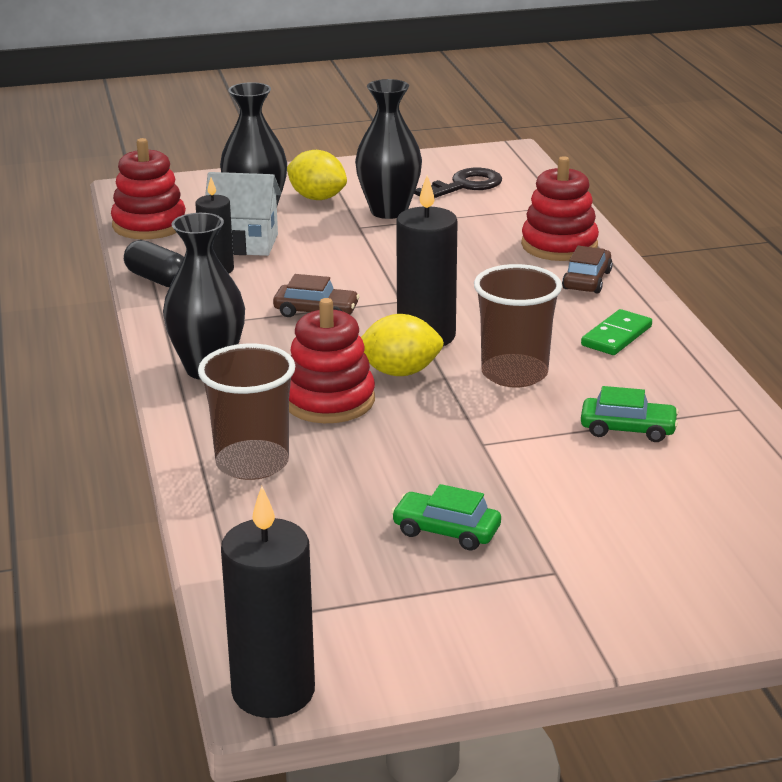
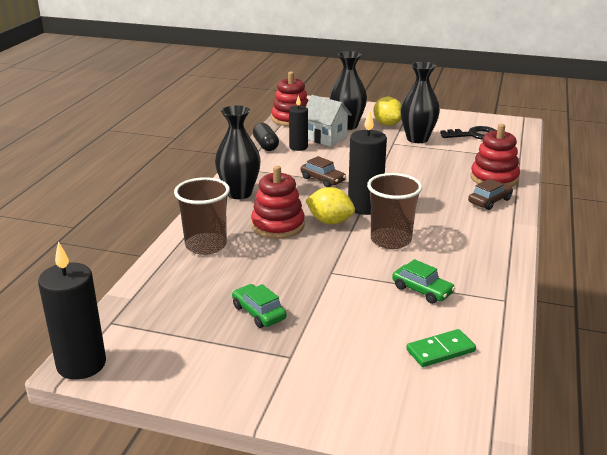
camera: 30 degrees right, 0 degrees up
green domino [581,309,652,355] -> green domino moved to [406,329,476,367]

